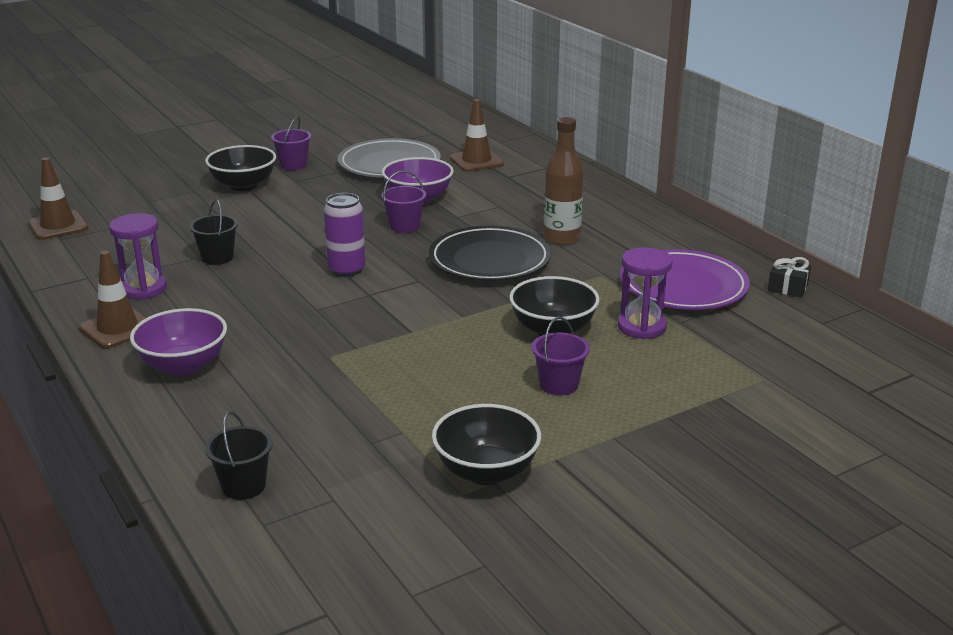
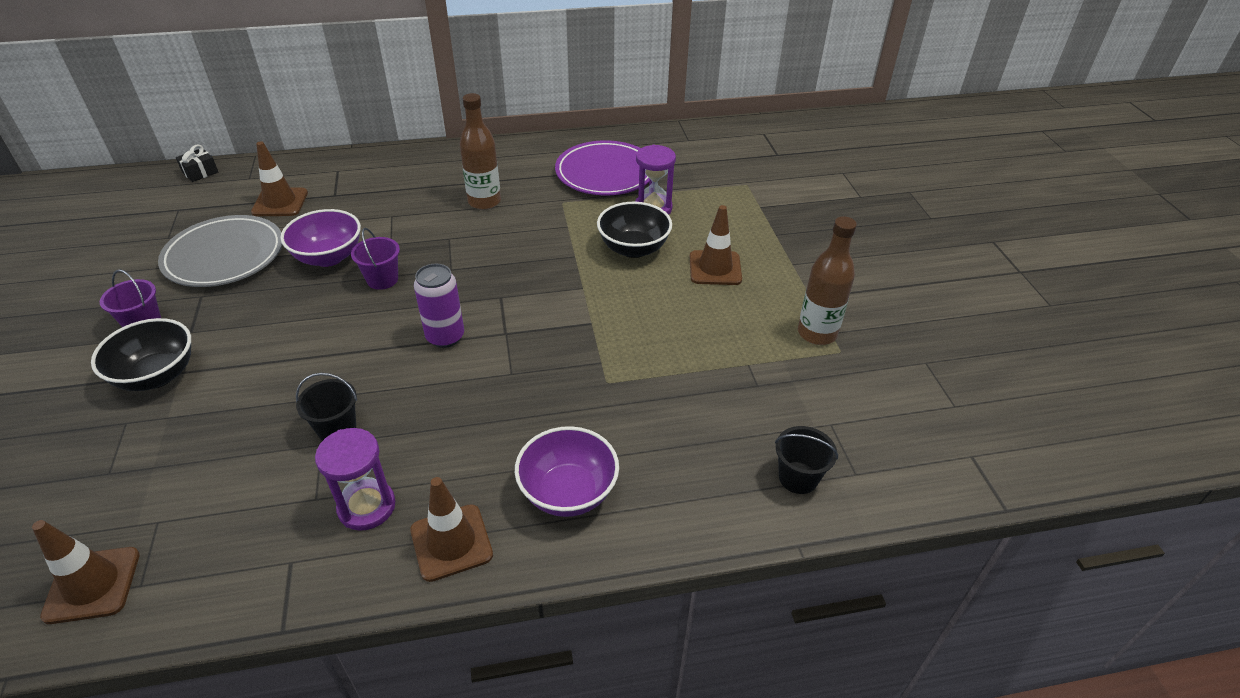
camera: 70 degrees left, 15 degrees up
black plate [429,226,551,281] -> none
black bowl [432,404,541,485] -> brown bottle [798,216,857,345]
purple bucket [532,317,590,396] -> brown traffic cone [690,205,742,285]
black gift [768,257,811,297] -> black gift moved to [176,144,218,182]

